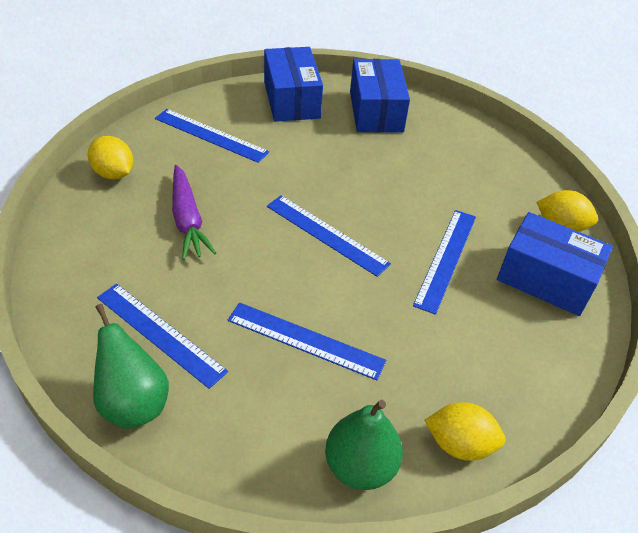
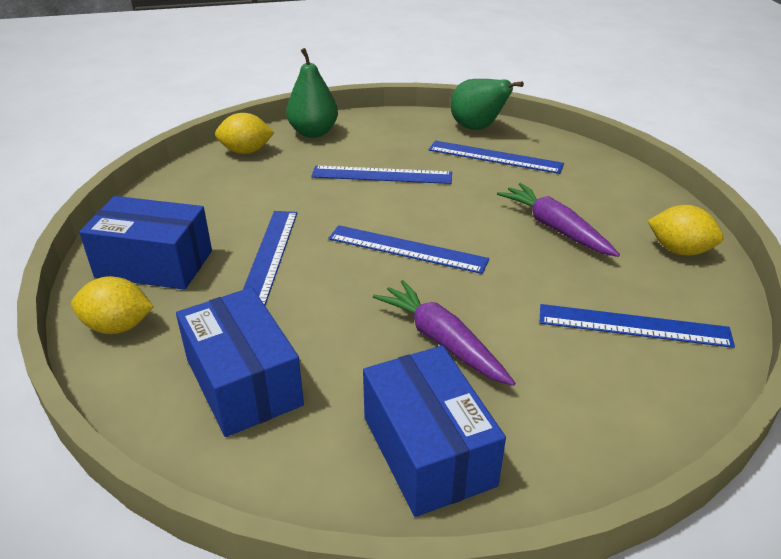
camera: 165 degrees right, 10 degrees down
blue box [264,47,323,122] -> blue box moved to [176,287,304,437]
none -> purple carrot [373,280,515,386]

